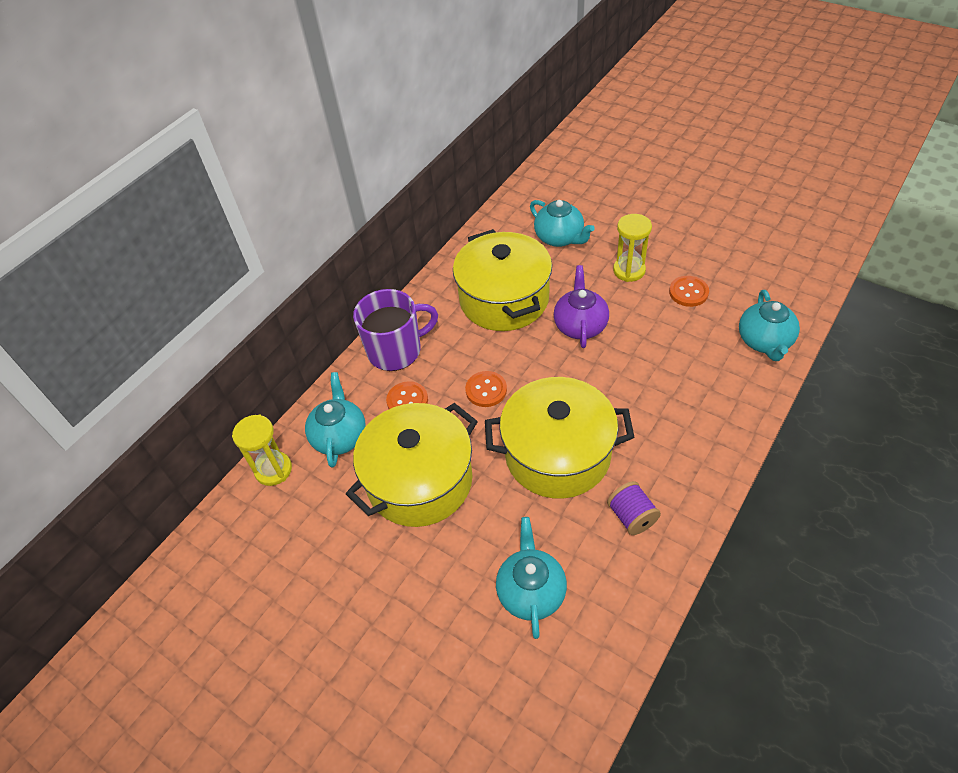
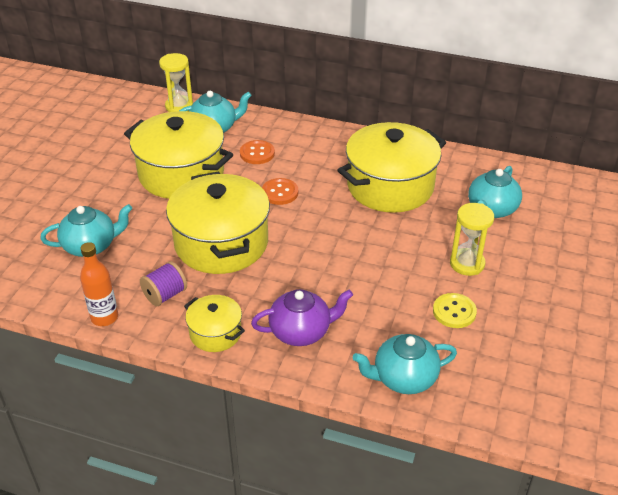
camera: 70 degrees right, 10 degrees down
purple mug [353,289,438,371] -> none
purple teapot [554,265,609,348] -> purple teapot moved to [251,289,353,346]
orange button [669,276,709,307] -> yellow button [433,293,477,328]
none -> orange bottle [80,242,118,326]
none -> yellow pot [184,295,245,352]

